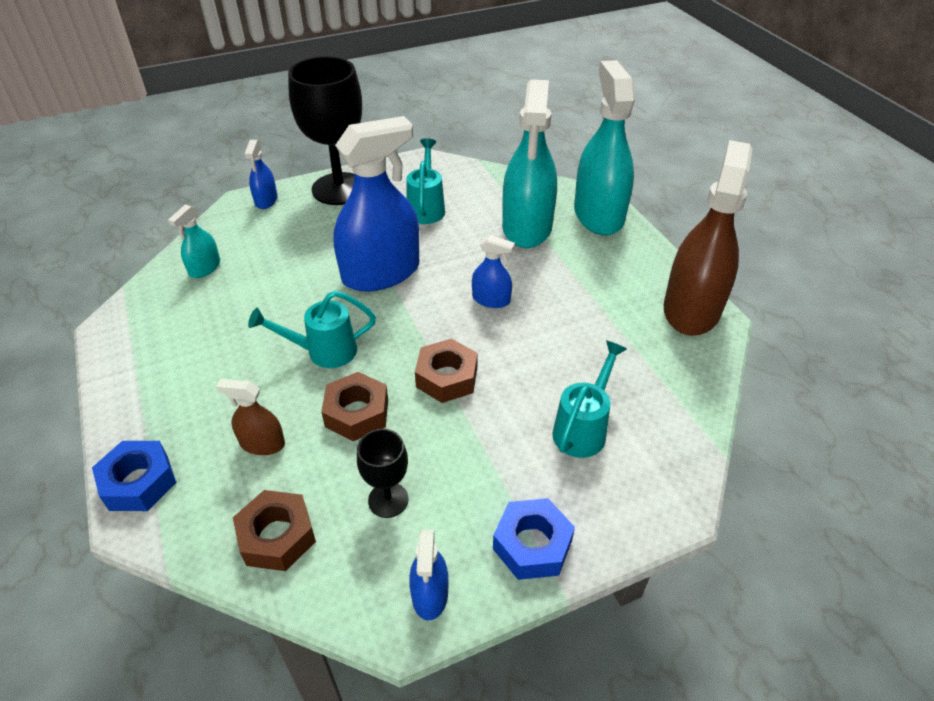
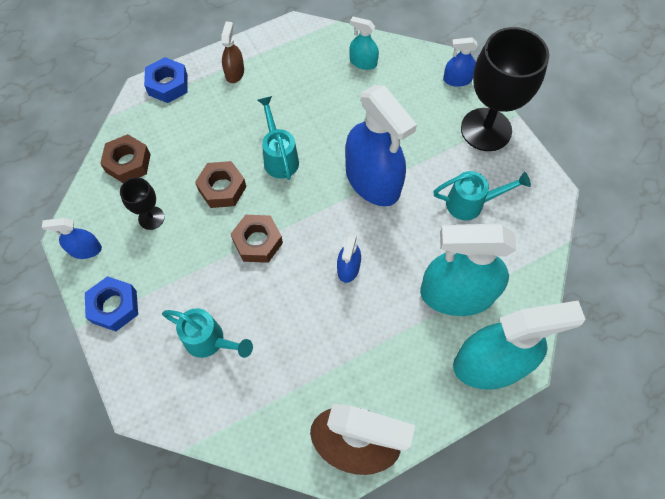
camera: 85 degrees right, 20 degrees up
brown spray bottle [216,379,285,455] -> brown spray bottle moved to [221,22,244,83]

